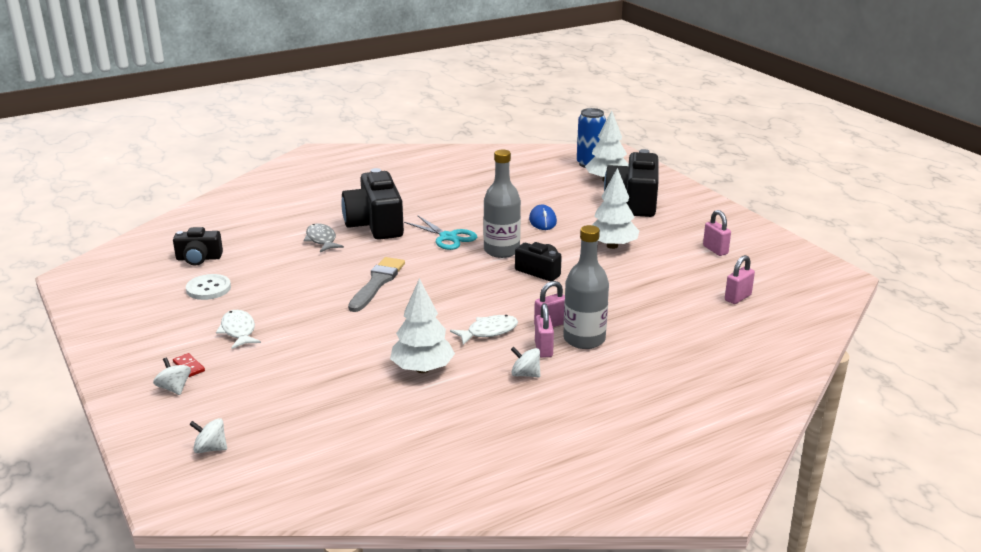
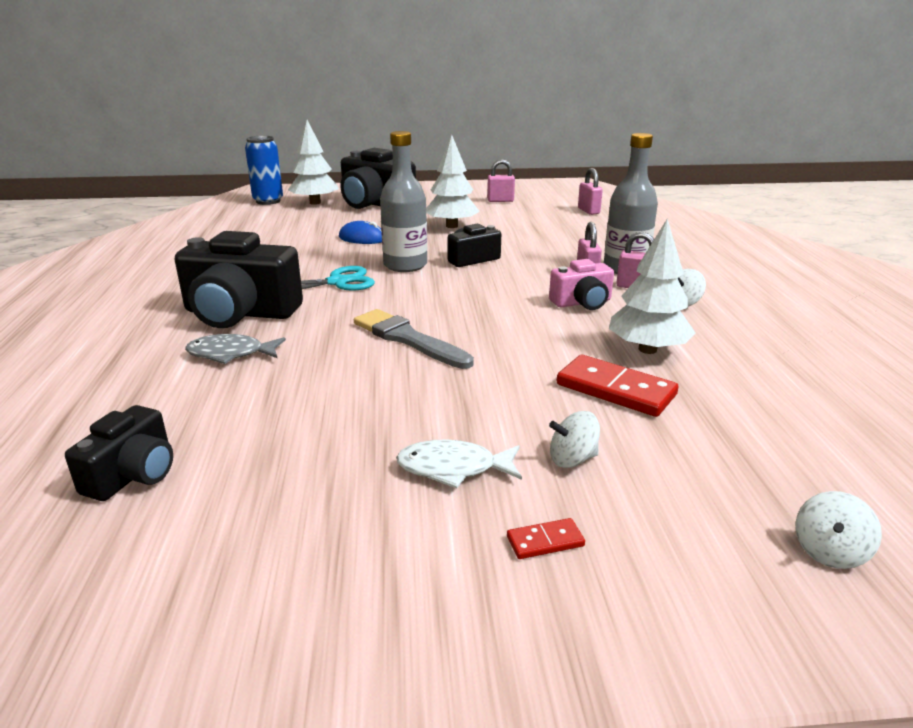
camera: 65 degrees left, 0 degrees up
white spinning top [153,357,191,395] -> white spinning top moved to [549,411,600,468]
white button [186,274,231,300] -> none
white fish [450,315,518,345] -> pink camera [549,259,614,310]
none -> red domino [557,355,679,417]

